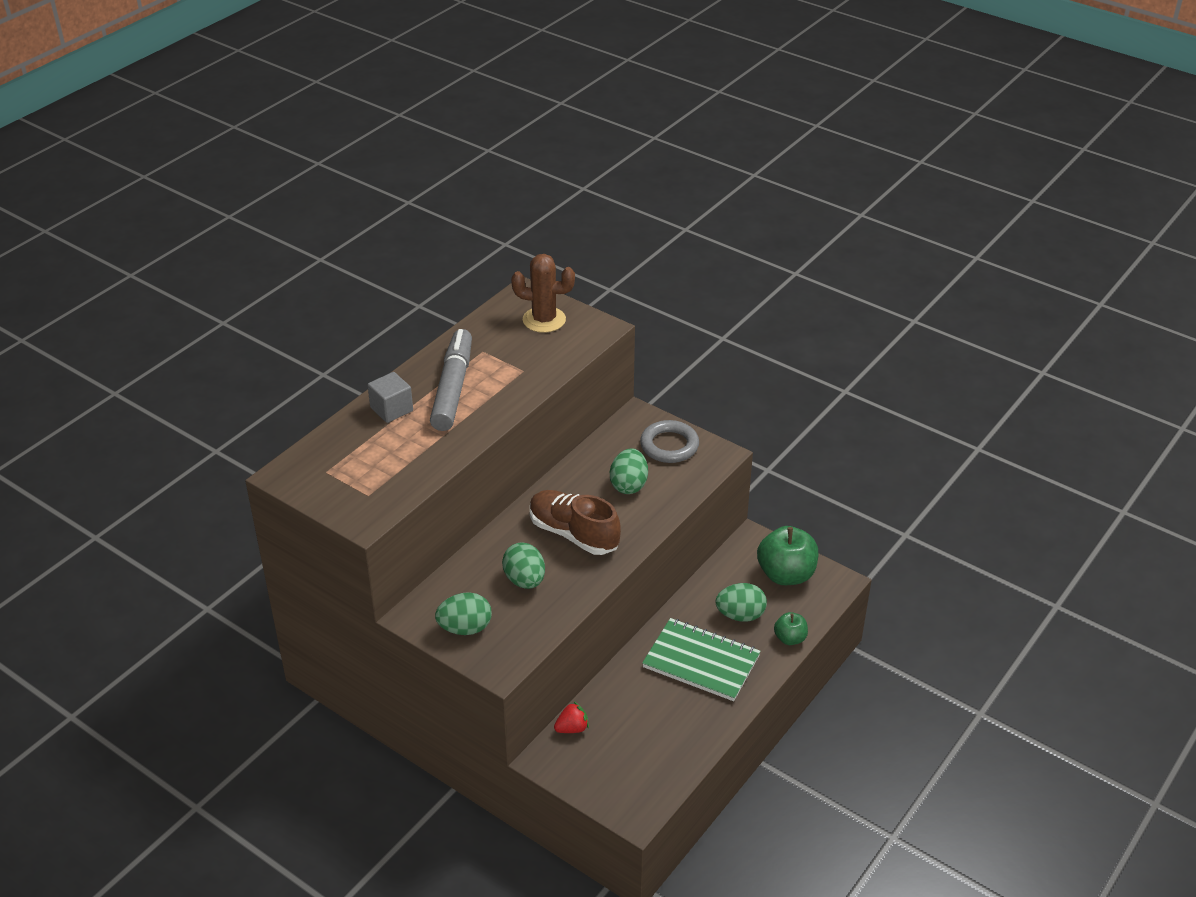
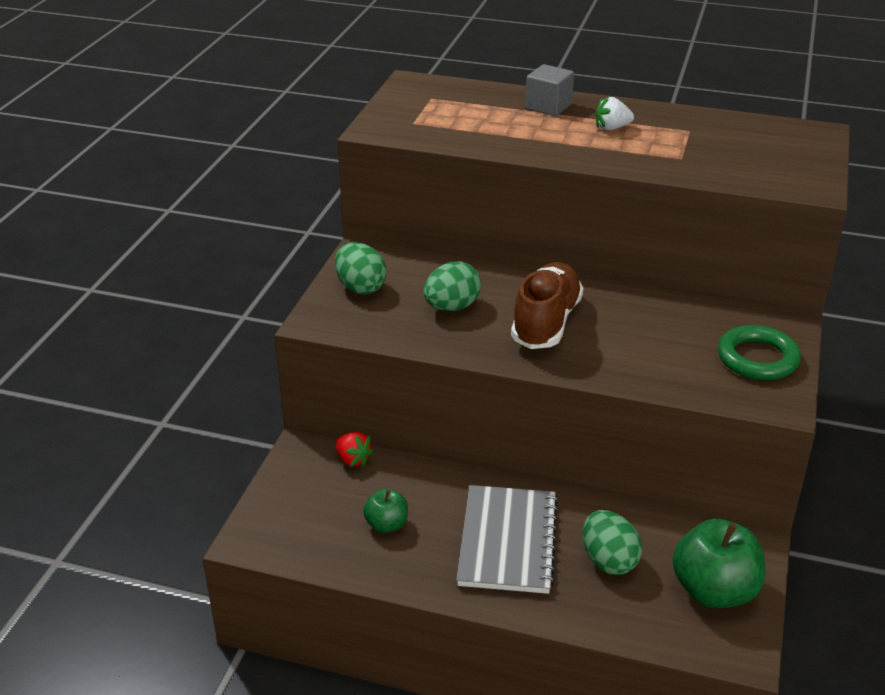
camera: 70 degrees right, 5 degrees down
grey marker [430,329,472,431] -> white strawberry [595,97,634,130]
brown cactus [511,254,575,333] -> none
green egg [610,448,648,494] -> none
grey ring [640,420,699,463] -> green ring [718,325,801,380]
green notebook [642,618,761,701] -> grey notebook [457,485,559,594]
green apple [774,612,808,645] -> green apple moved to [363,489,408,533]

